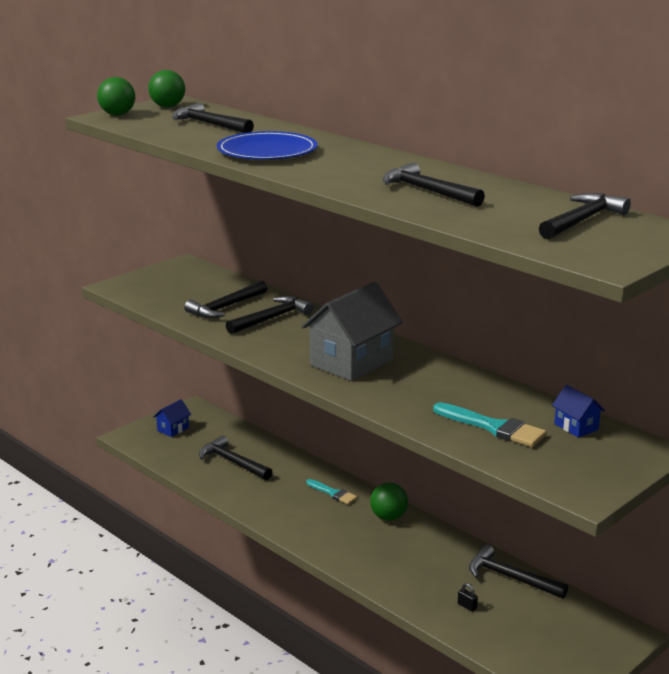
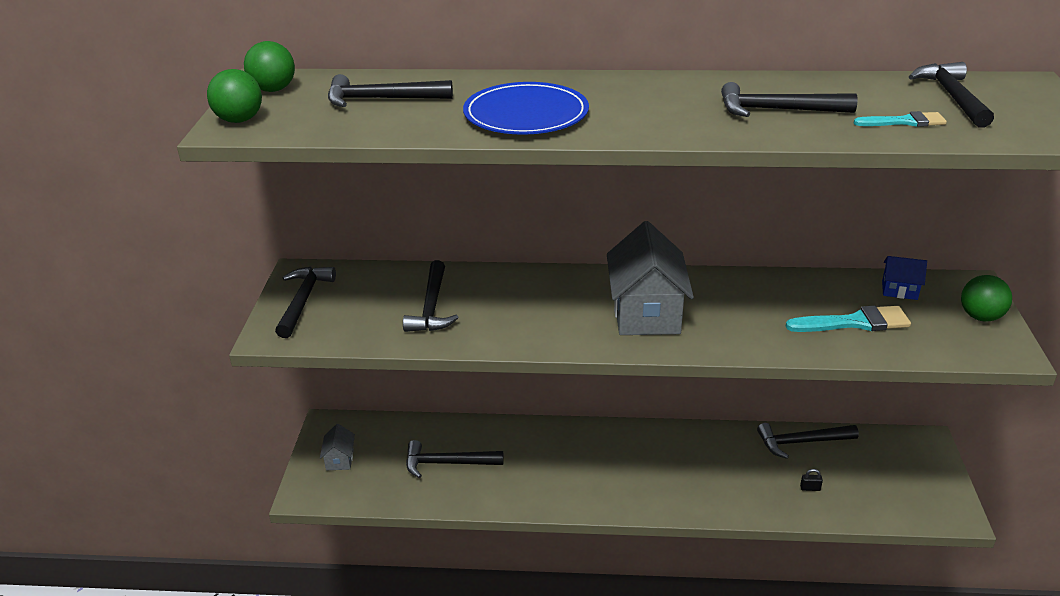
camera: 40 degrees left, 10 degrees up
blue house [153,399,191,437] -> grey house [320,424,355,471]
black hammer [226,296,313,334] -> black hammer moved to [275,267,336,338]
turquoise brush [306,479,358,504] -> turquoise brush moved to [854,111,947,127]
green ball [370,483,408,521] -> green ball moved to [961,275,1012,322]

